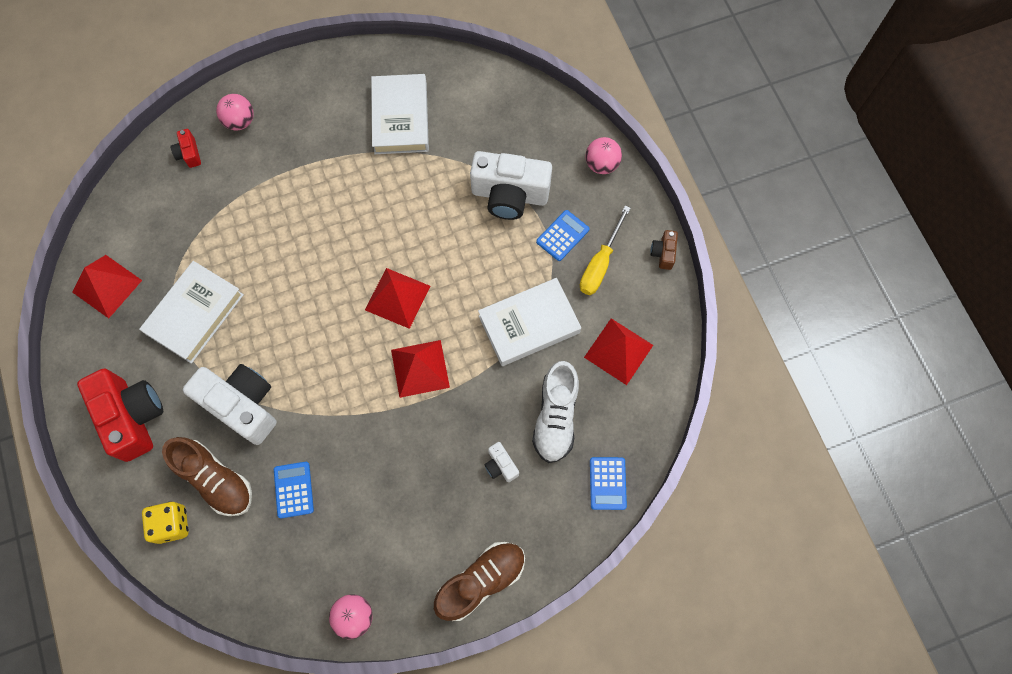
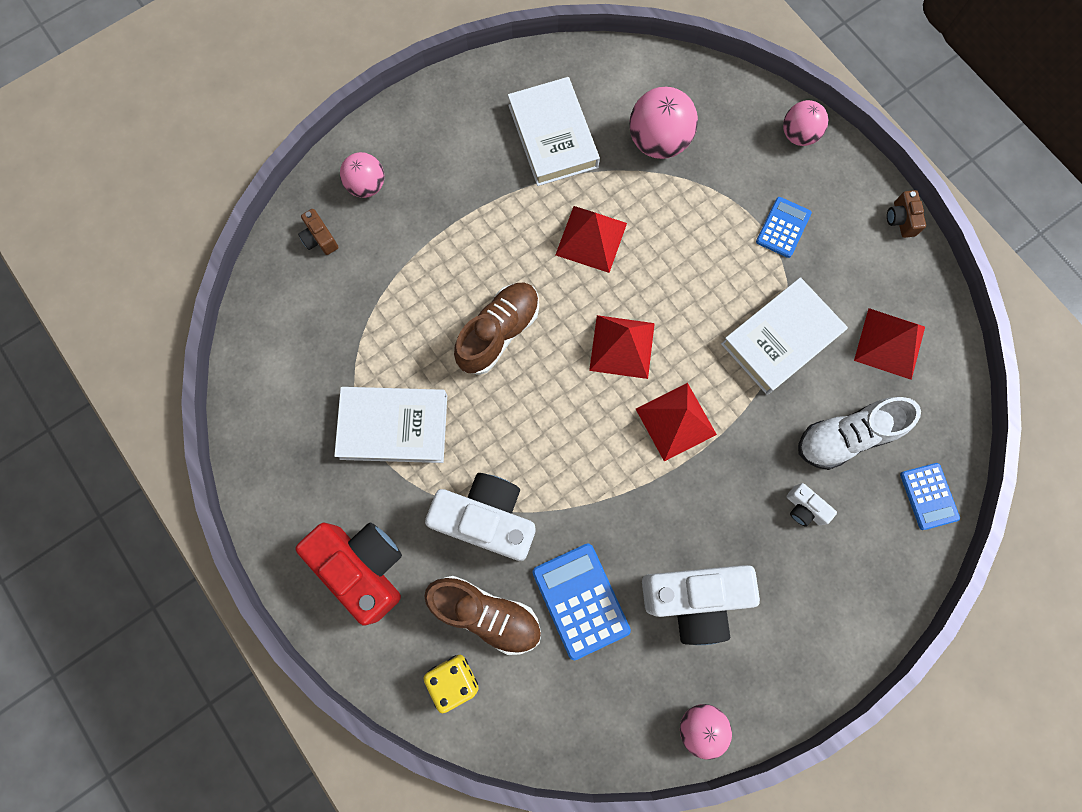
camera: 15 degrees left, 5 degrees up
red pyramid [72,255,142,318] -> red pyramid moved to [555,206,627,273]
white book [139,261,244,364] -> white book turned 75 degrees clockwise [334,387,447,463]
red camera [171,129,201,168] -> brown camera [298,209,339,255]
blue calculator [274,462,314,518] -> blue calculator [532,544,631,660], size x1.58
brown shoe [434,542,525,621] -> brown shoe moved to [454,283,539,375]
white camera [470,151,552,220] -> white camera moved to [642,565,760,645]
white shoe [532,361,579,463] -> white shoe turned 75 degrees clockwise [798,397,921,470]
yellow screwdriver [580,205,630,295] -> none
none -> pink ball [629,87,698,159]

